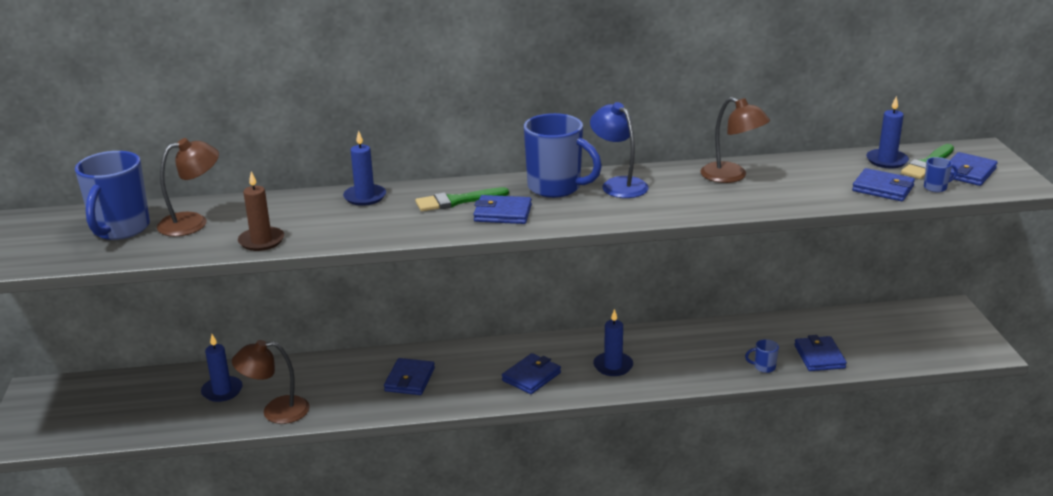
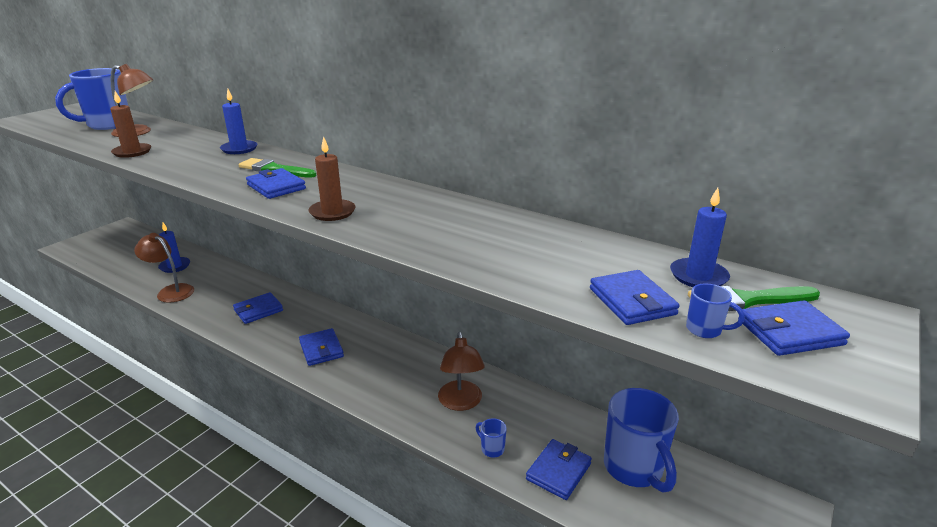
camera: 40 degrees right, 0 degrees up
blue wallet [502,353,561,394] -> blue wallet turned 75 degrees clockwise [299,328,344,366]
blue mug [524,113,602,198] -> blue mug moved to [604,388,679,492]
blue lamp [590,102,649,198] -> none
blue candle [593,309,633,376] -> none
brown lamp [700,97,770,183] -> brown lamp moved to [438,332,485,411]
none -> brown candle [309,136,356,221]

